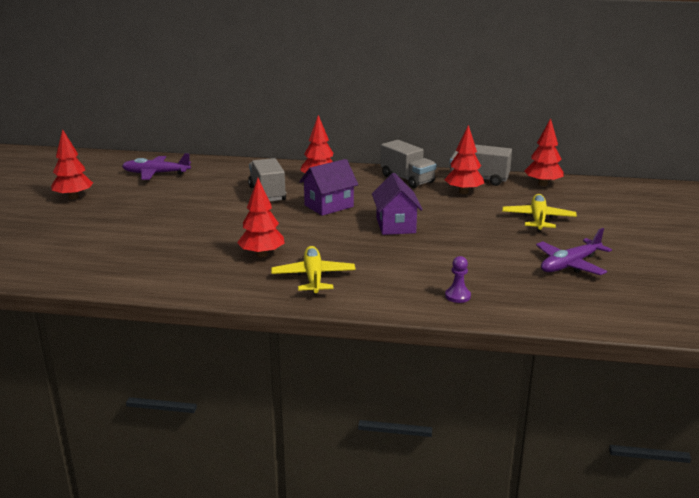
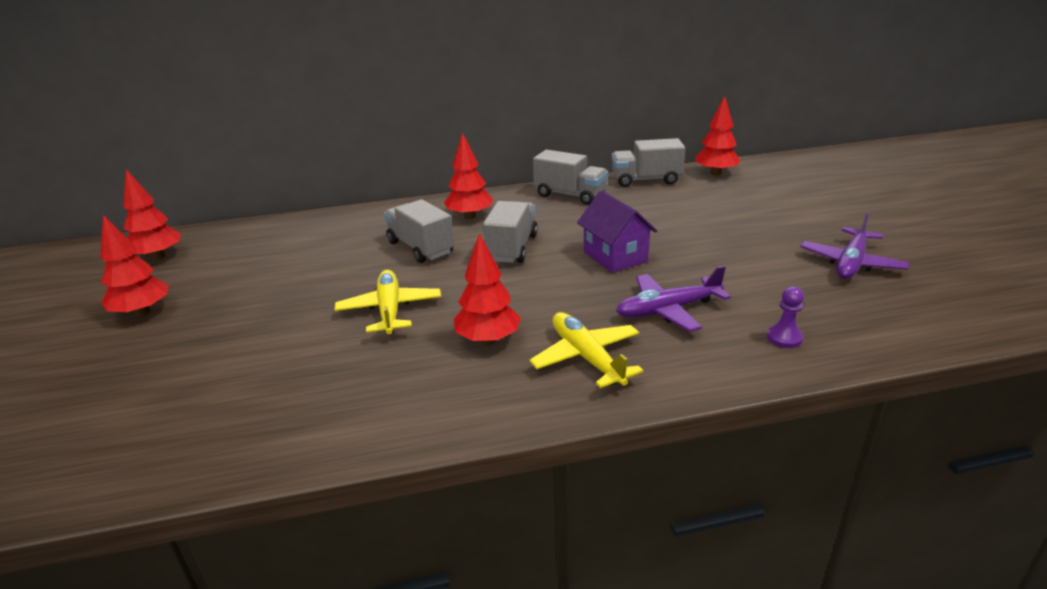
camera: 20 degrees left, 5 degrees up
purple plane [122,153,191,180] -> purple plane moved to [616,266,731,332]
purple house [299,159,358,216] -> grey truck [483,201,538,263]
red tree [444,125,484,194] -> red tree moved to [123,169,181,260]
yellow plane [502,194,577,232] -> yellow plane moved to [335,270,441,334]

